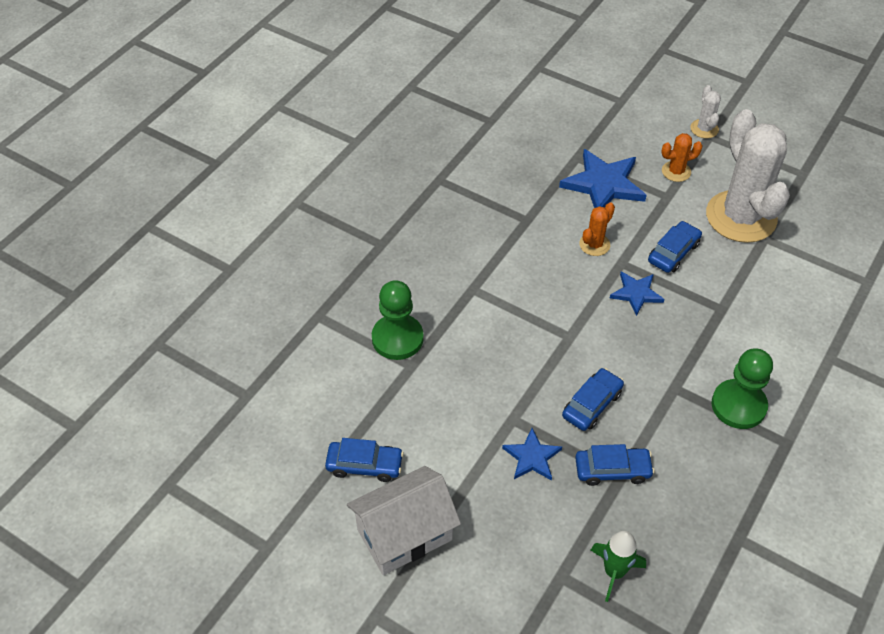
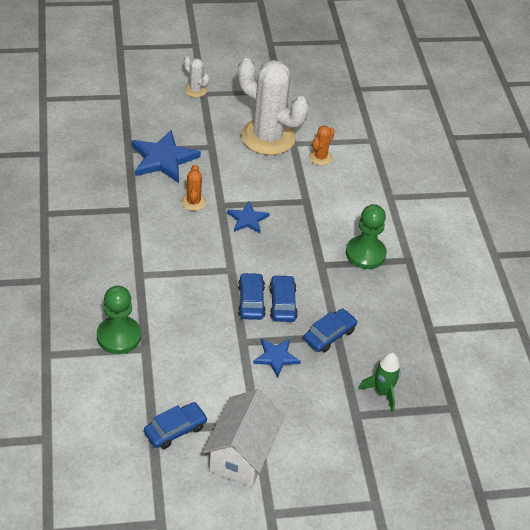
camera: 45 degrees left, 5 degrees down
blue car [648,221,702,273] -> blue car moved to [238,273,266,320]
orange cactus [661,133,702,182] -> orange cactus moved to [309,125,335,165]

